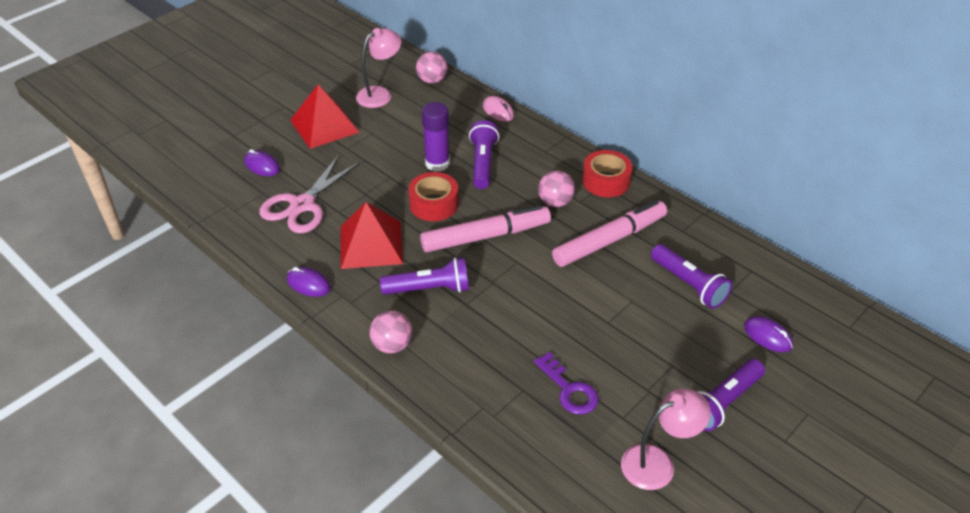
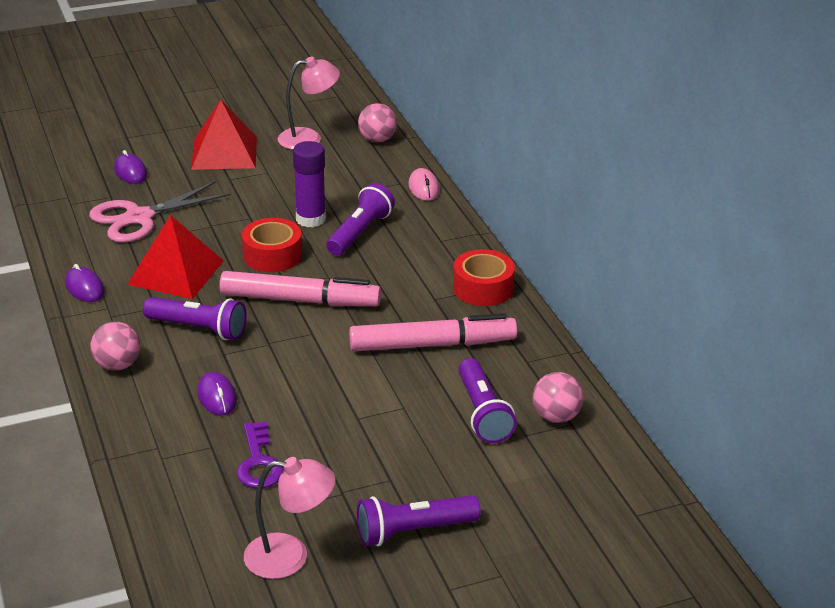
camera: 25 degrees right, 10 degrees down
pink ball [538,171,575,207] -> pink ball moved to [533,372,584,423]
purple mouse [744,316,793,352] -> purple mouse moved to [198,372,237,416]

